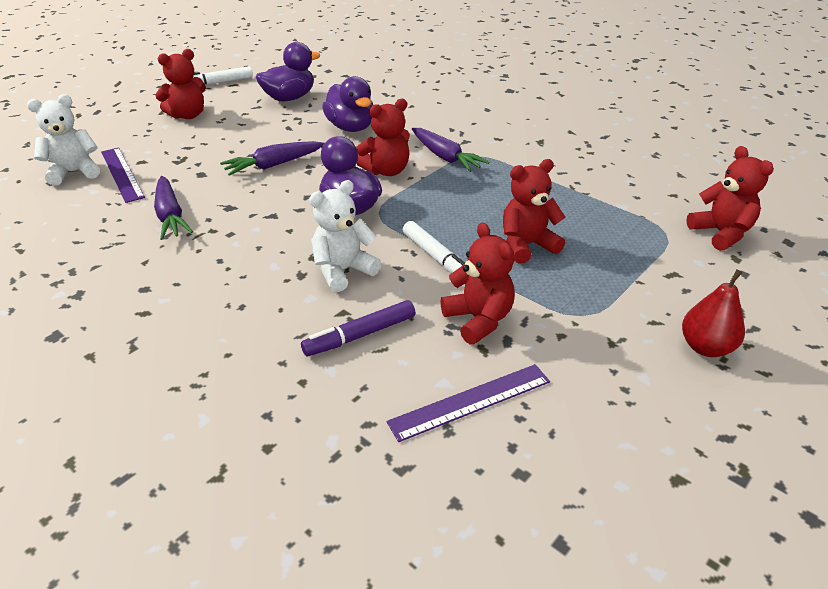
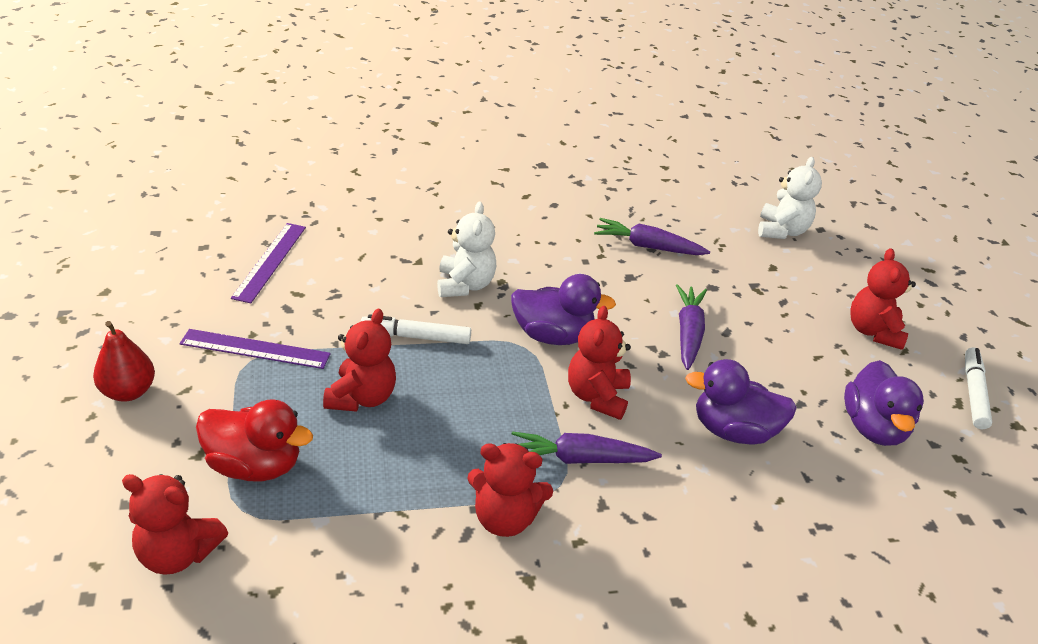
camera: 125 degrees right, 0 degrees up
purple ruler [101,148,145,203] -> purple ruler moved to [180,329,331,369]
purple marker [301,300,415,356] -> none
red teddy bear [441,223,515,345] -> red teddy bear moved to [467,443,553,537]
none -> red duck [196,399,313,481]

